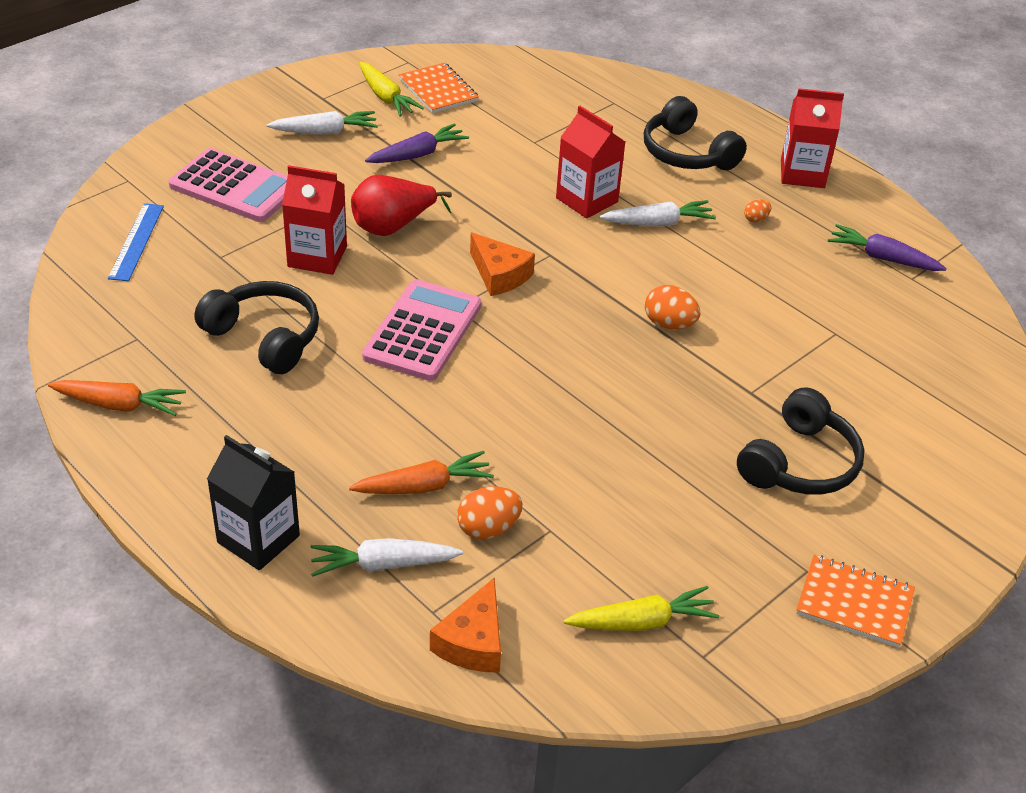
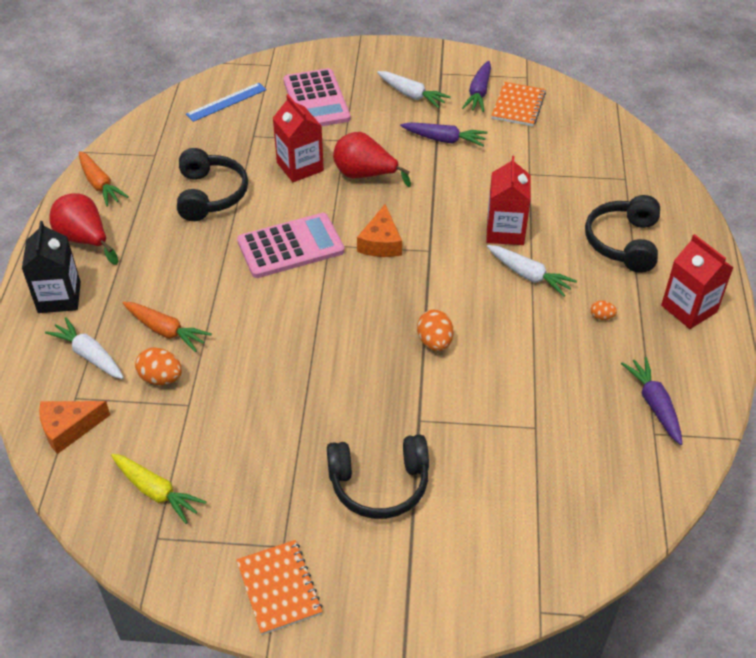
camera: 50 degrees right, 5 degrees up
yellow carrot [360,62,424,117] -> purple carrot [462,61,491,112]
none -> red pear [49,193,118,265]

